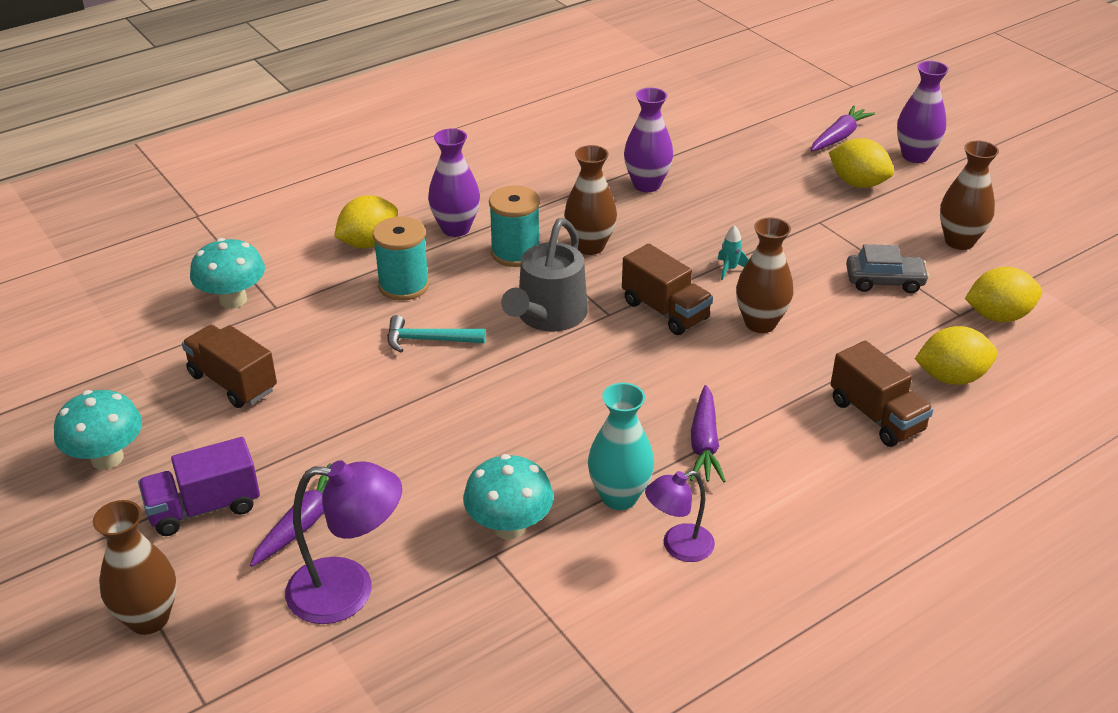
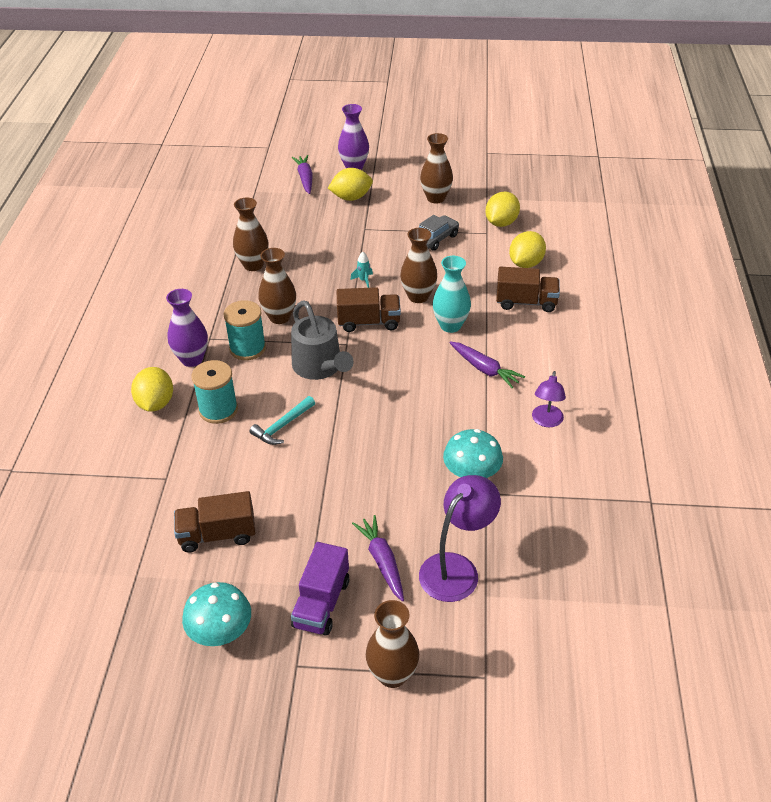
camera: 50 degrees left, 5 degrees up
turquoise mushroom [190,238,265,309] -> none
turquoise vase [588,383,654,510] -> turquoise vase moved to [433,256,471,333]
purple vase [624,88,673,192] -> brown vase [233,198,269,271]

